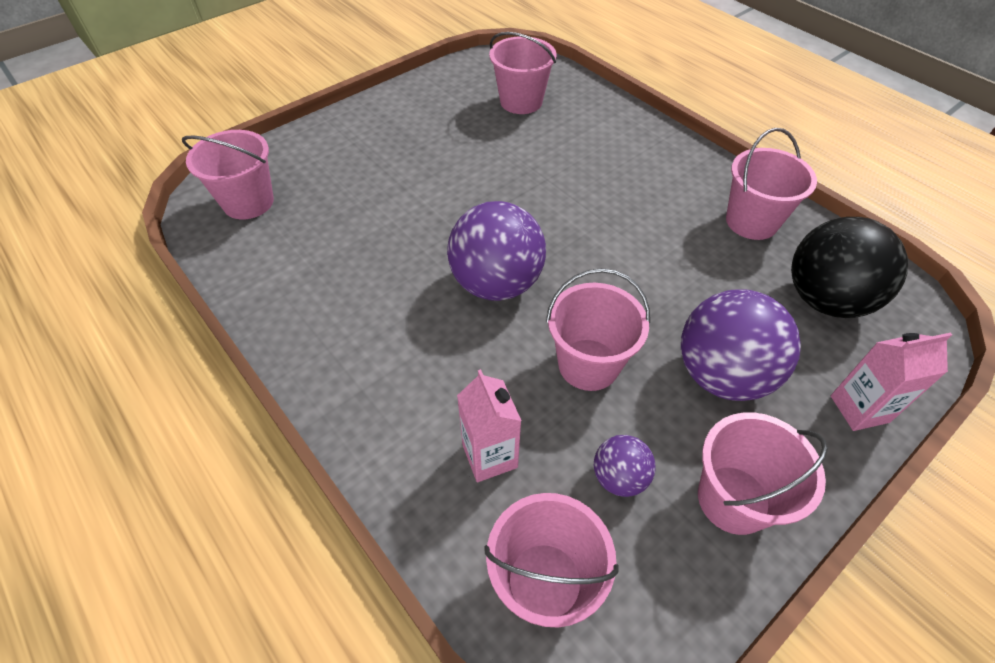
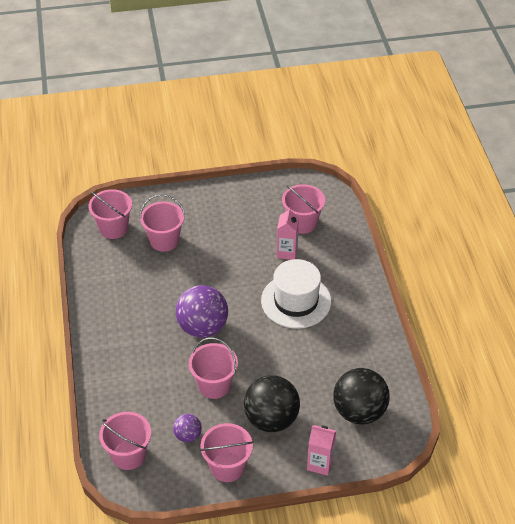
camera: 30 degrees right, 5 degrees down
pink carton [457,369,521,482] -> pink carton moved to [277,207,299,260]
purple ball [681,290,801,401] -> black ball [244,375,300,432]
pink bucket [726,128,817,240] -> pink bucket moved to [140,194,185,252]
none -> white hat [261,259,331,329]

